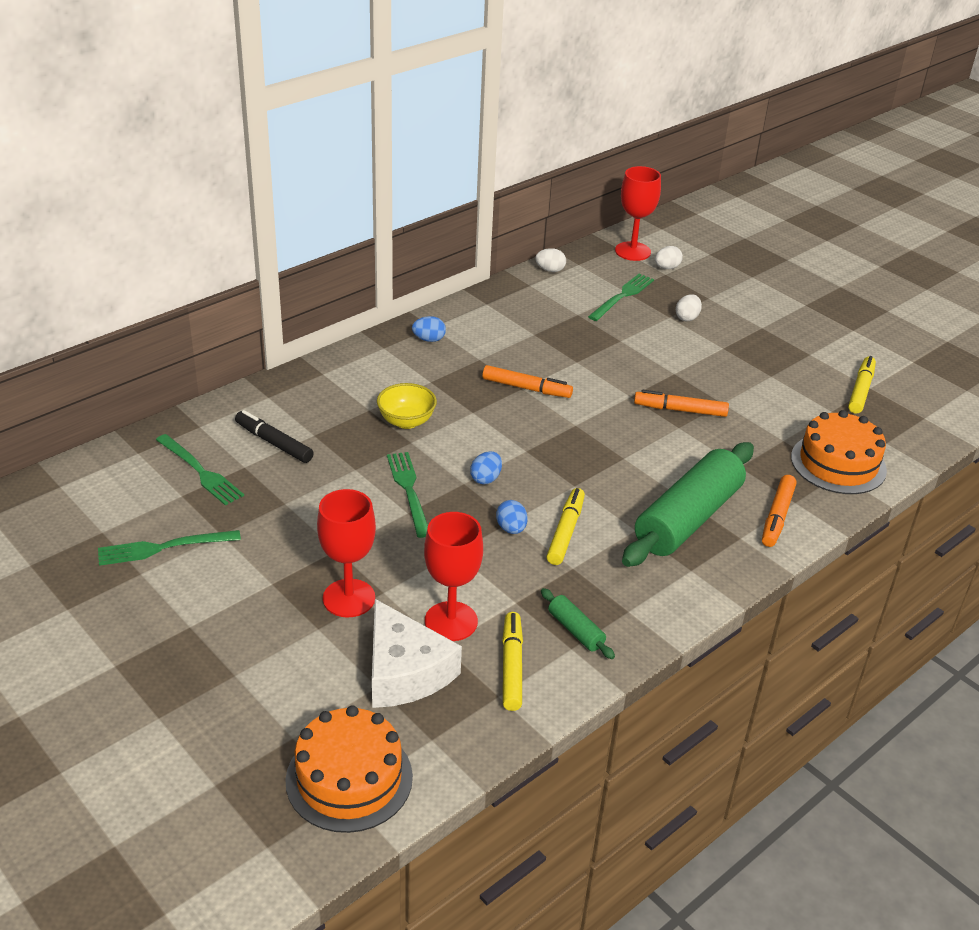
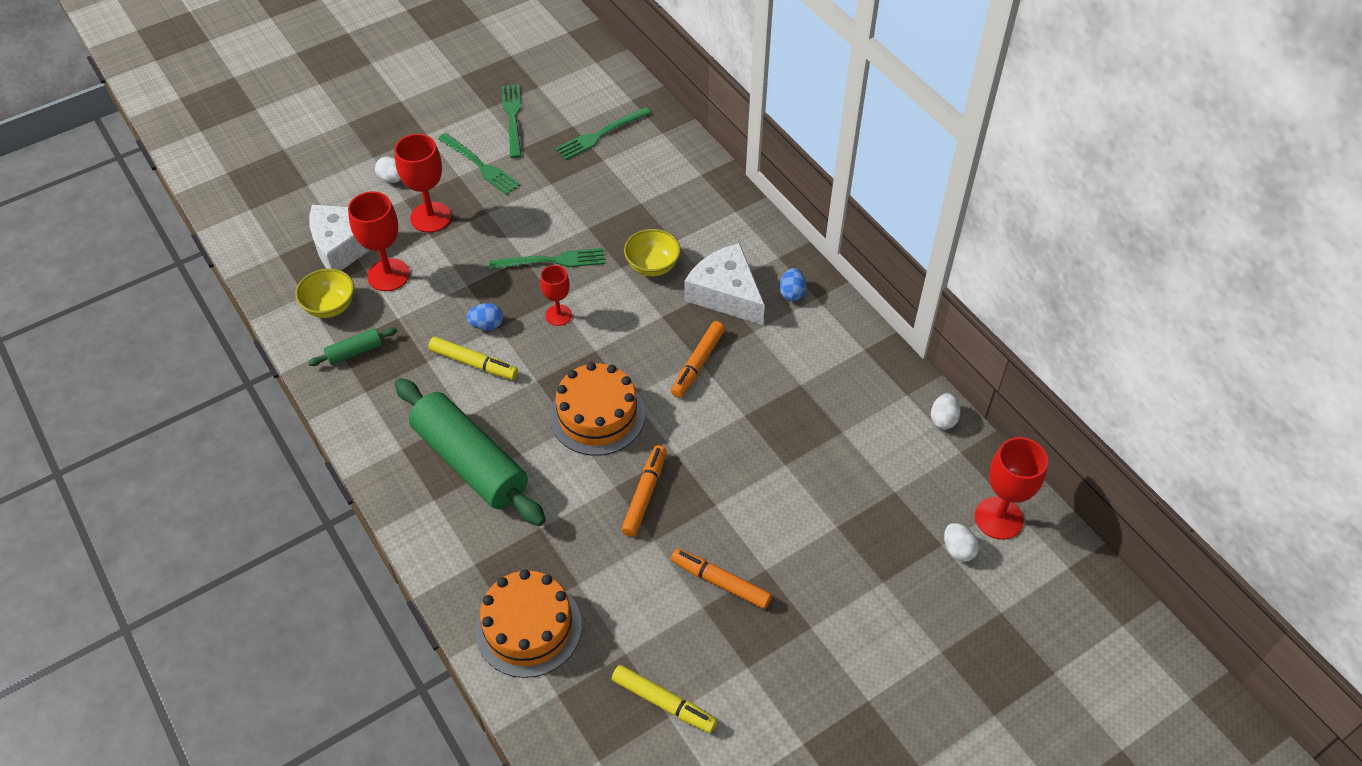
camera: 100 degrees right, 15 degrees up
black marker [235,410,314,463] -> none
orange cake [285,705,413,833] -> orange cake moved to [550,362,645,456]
blue egg [470,451,502,484] -> red goblet [540,265,572,326]
yellow marker [502,612,523,711] -> yellow bowl [295,269,354,318]
green fork [588,274,654,321] -> green fork moved to [438,133,520,195]
white egg [676,294,702,321] -> white egg moved to [375,156,401,183]
orange marker [762,475,796,547] -> orange marker moved to [671,549,772,609]
none -> white cheese [684,243,765,325]

